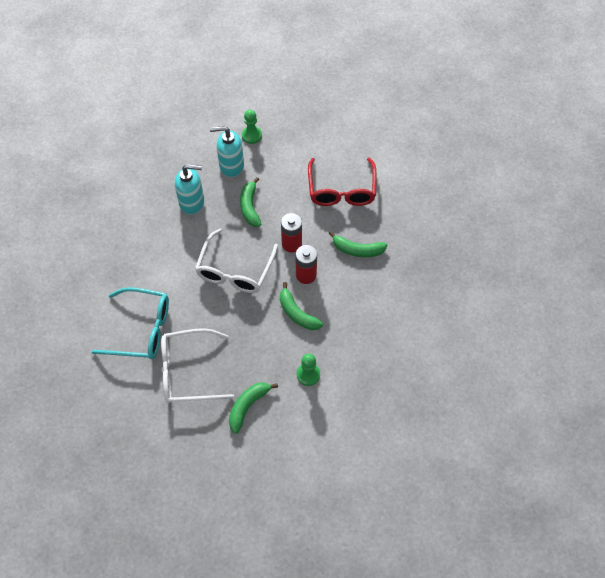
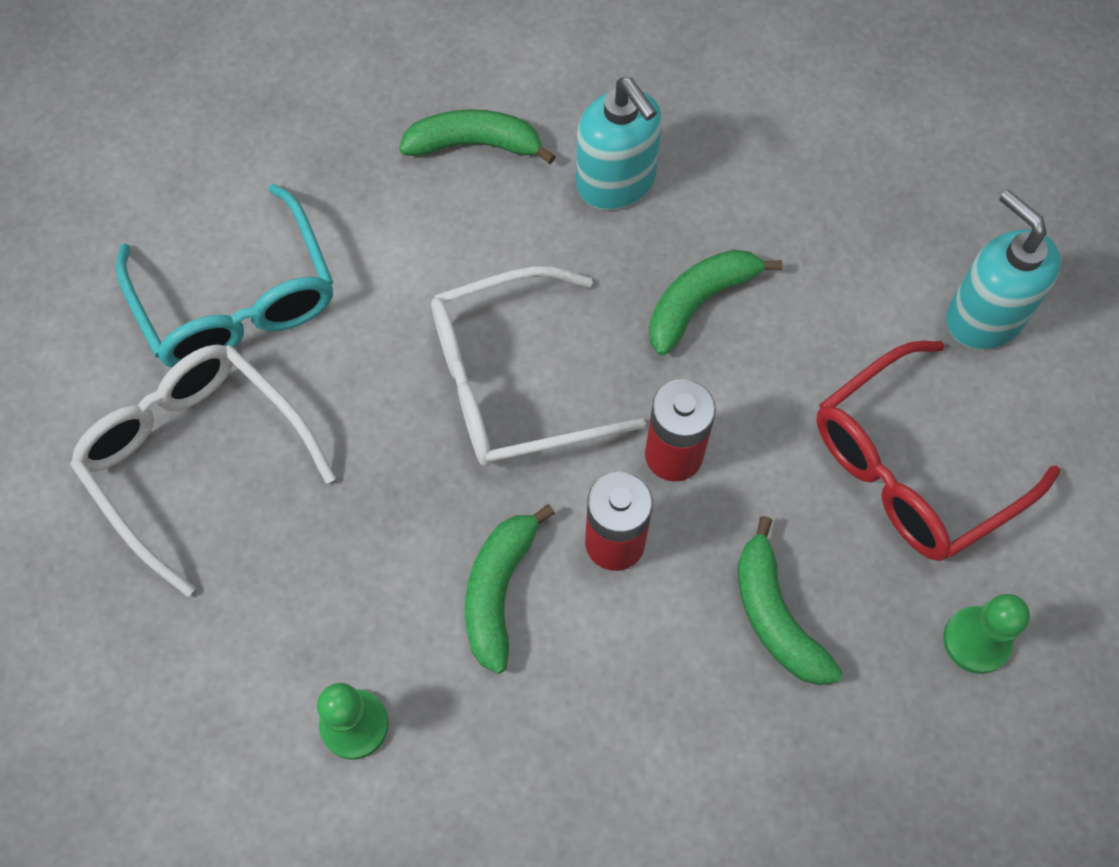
camera: 55 degrees right, 5 degrees up
turquoise soap dispenser [210,126,244,177] -> turquoise soap dispenser moved to [946,190,1061,350]
green banana [229,382,278,434] -> green banana moved to [399,109,556,164]
green pawn [242,110,262,144] -> green pawn moved to [943,594,1030,674]

